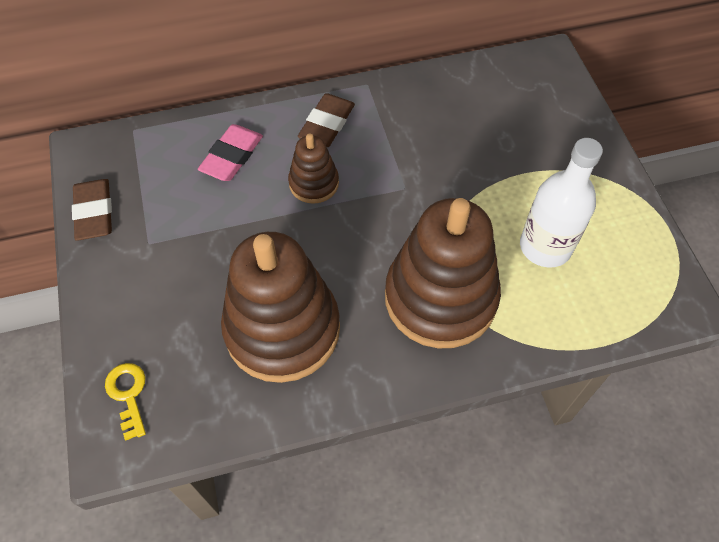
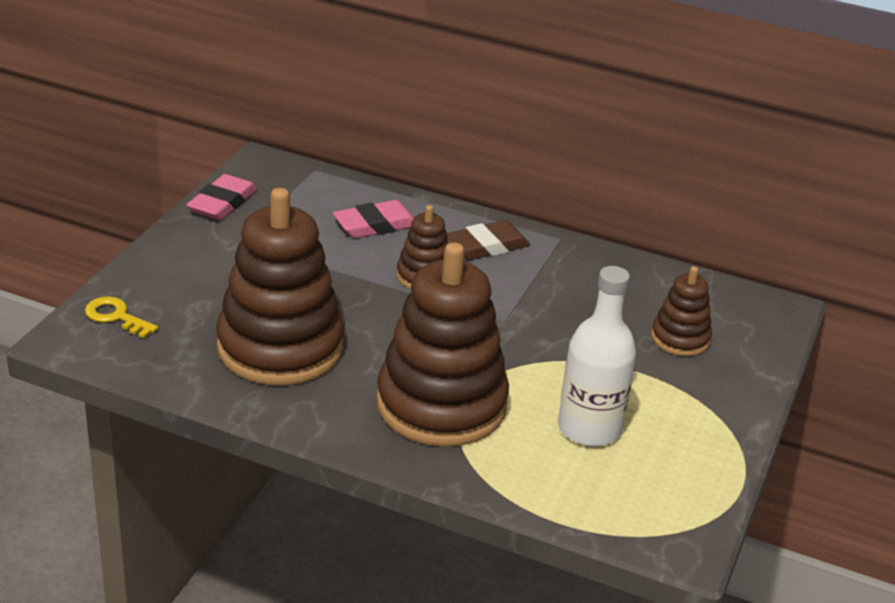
camera: 35 degrees right, 25 degrees down
brown eraser [72,179,112,241] -> pink eraser [186,174,257,220]
yellow key [105,363,146,440] -> yellow key turned 75 degrees counterclockwise [85,296,158,338]
none -> brown stacking toy [651,266,712,356]

